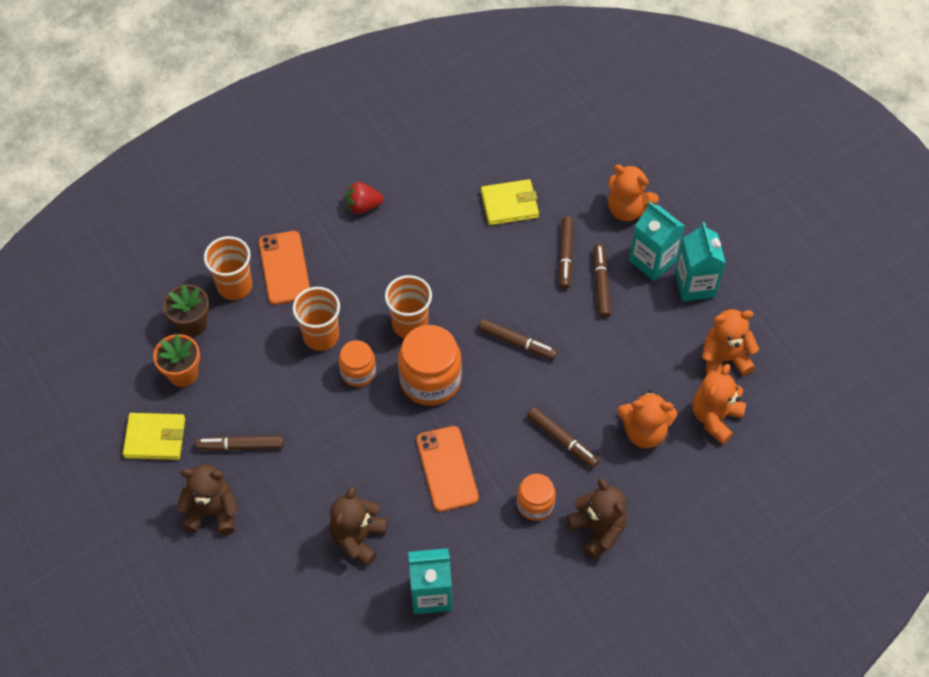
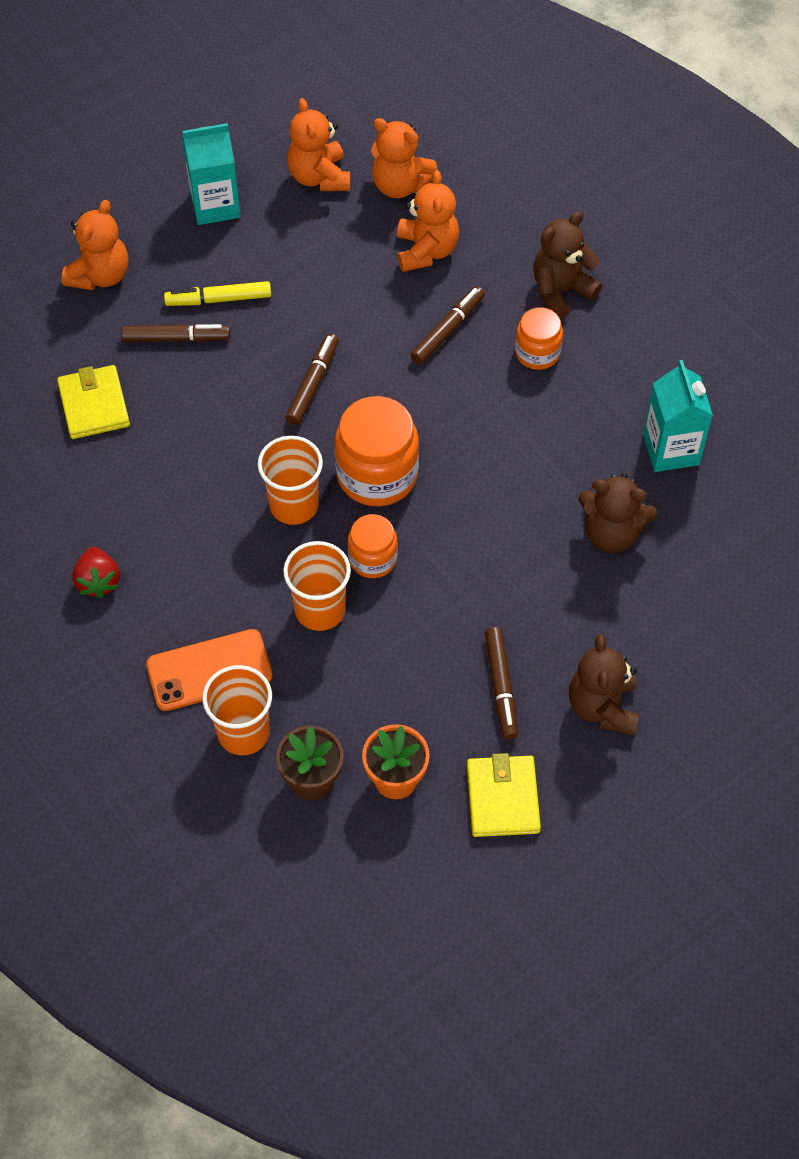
camera: 95 degrees left, 0 degrees up
orange phone [416,426,479,512] -> none
brown marker [594,244,611,318] -> yellow marker [164,281,271,306]
turquoise carton [629,201,685,281] -> none

